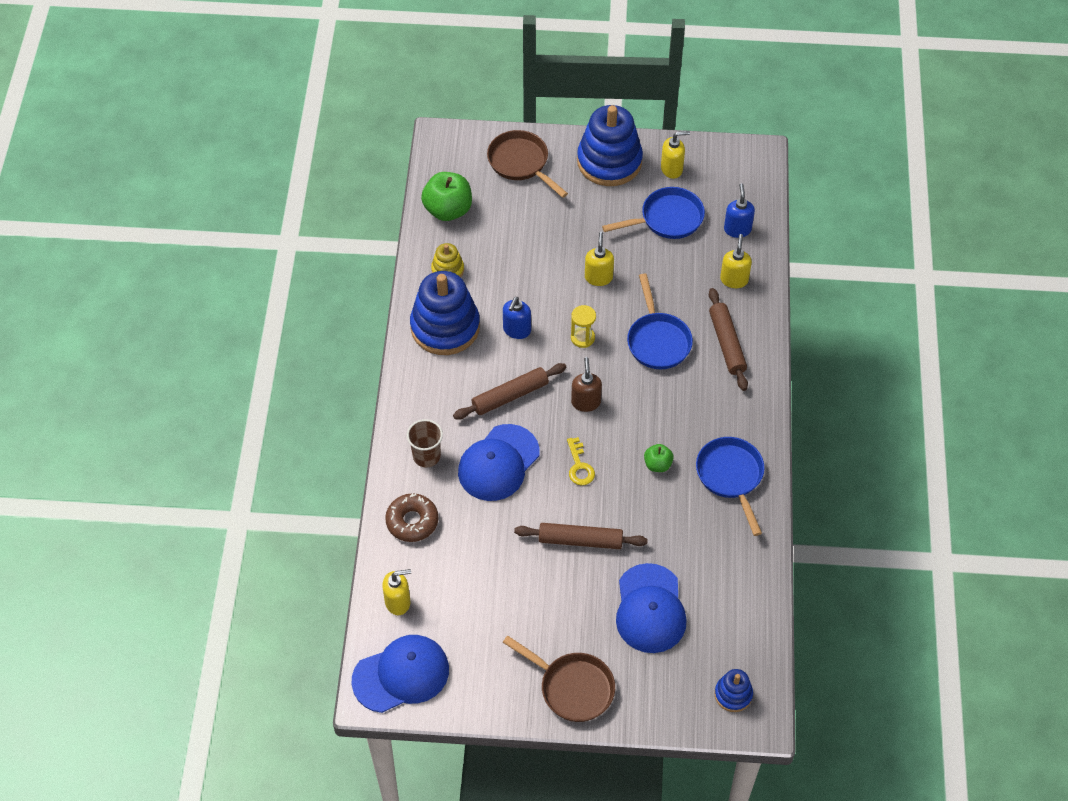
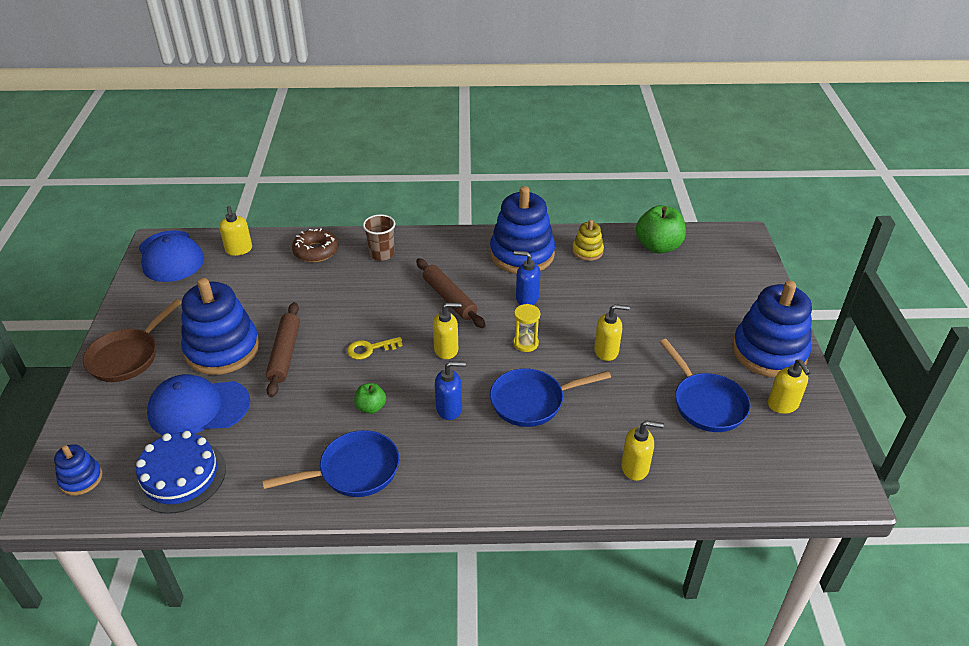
camera: 85 degrees right, 15 degrees down
blue cap [458,424,539,501] -> none
brown pan [487,130,568,198] -> none
brown soap dispenser [571,357,602,412] -> yellow soap dispenser [433,303,462,359]
brown rolling pin [709,288,748,391] -> none
blue soap dispenser [724,183,755,238] -> blue soap dispenser moved to [435,361,466,420]
none -> blue cake [134,431,226,514]
none -> blue stacking toy [181,278,260,375]

